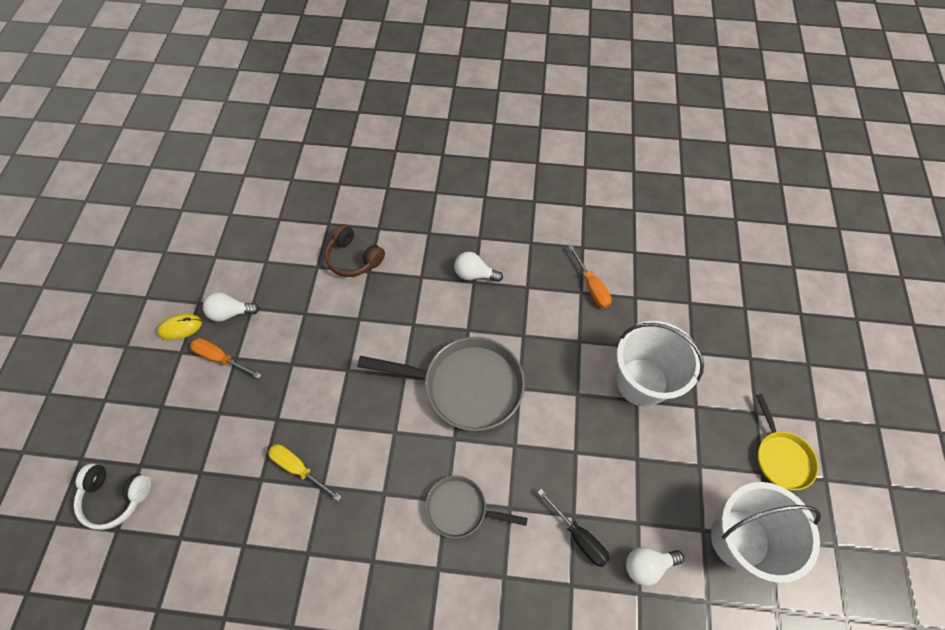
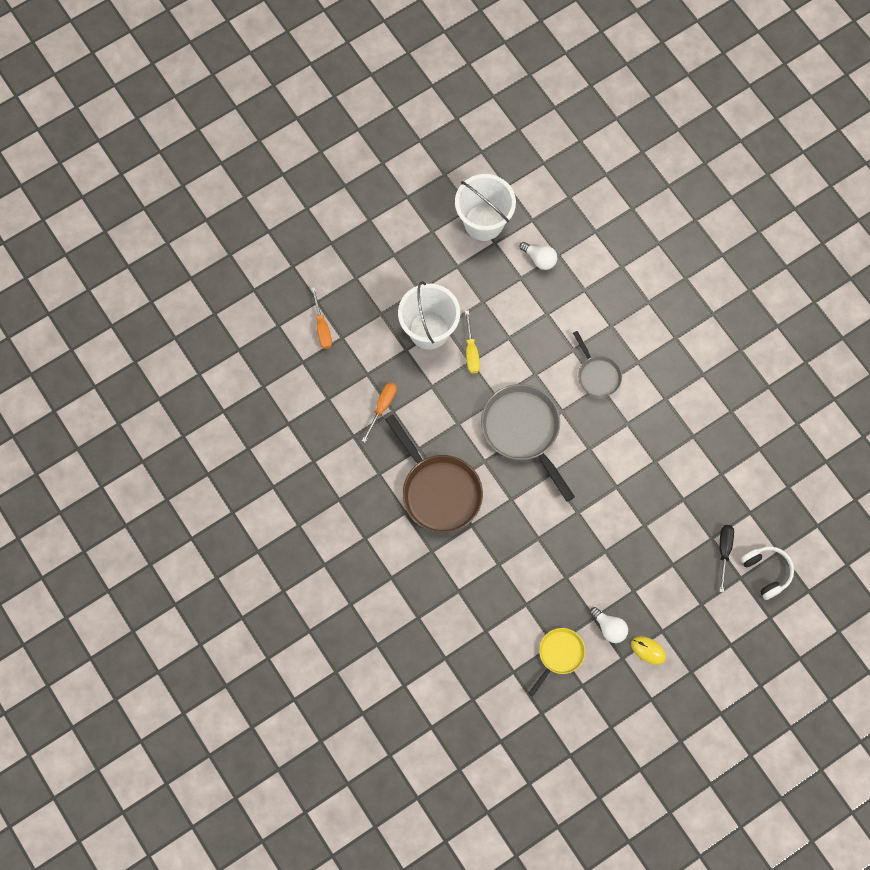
camera: 130 degrees left, 10 degrees up
orange screwdriver [190,338,262,379] -> orange screwdriver moved to [311,287,332,349]
yellow screwdriver [268,444,342,501] -> yellow screwdriver moved to [465,310,480,374]
brown headphones [325,224,385,277] -> none
white light bulb [454,252,503,282] -> brown pan [385,414,483,533]
black screwdriver [537,489,610,567] -> black screwdriver moved to [719,525,734,593]
yellow pan [756,394,819,490] -> yellow pan moved to [528,628,585,697]

